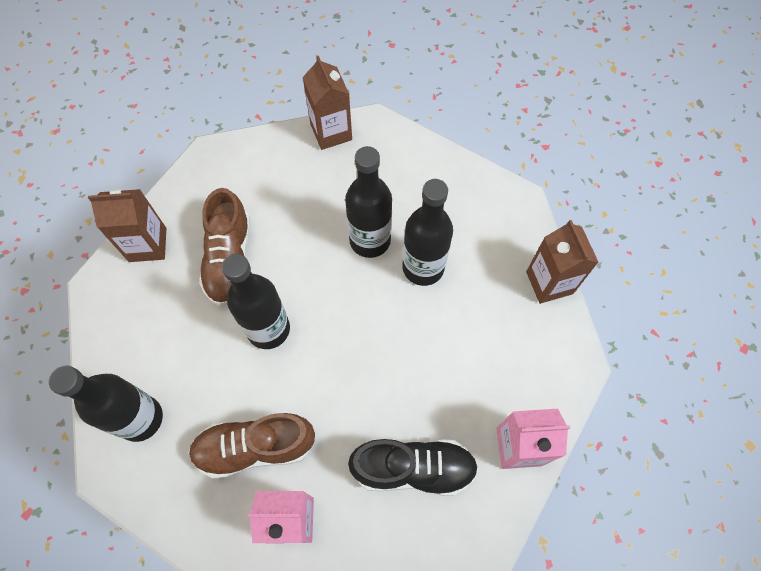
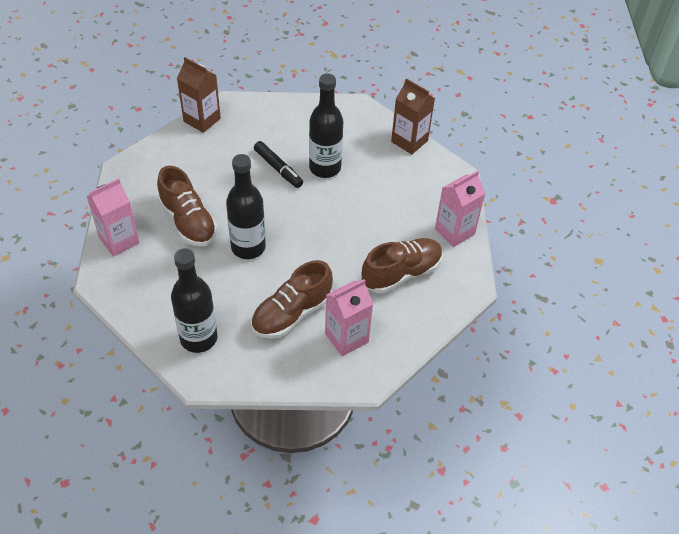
camera: 35 degrees left, 15 degrees down
brown carton [88,189,166,262] -> pink carton [87,178,140,257]
black bottle [345,146,392,258] -> black marker [254,141,303,188]
black shoe [348,439,478,496] -> brown shoe [362,238,443,294]

